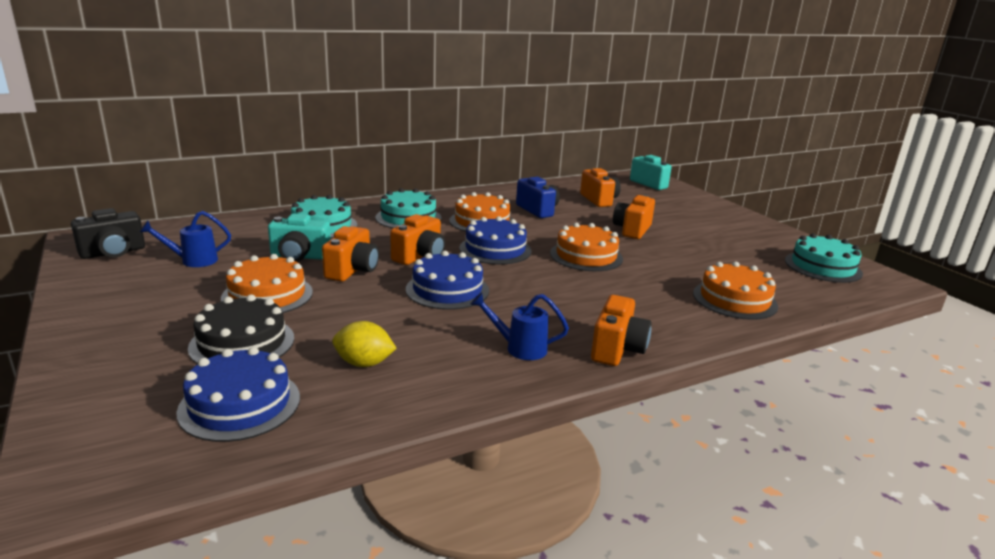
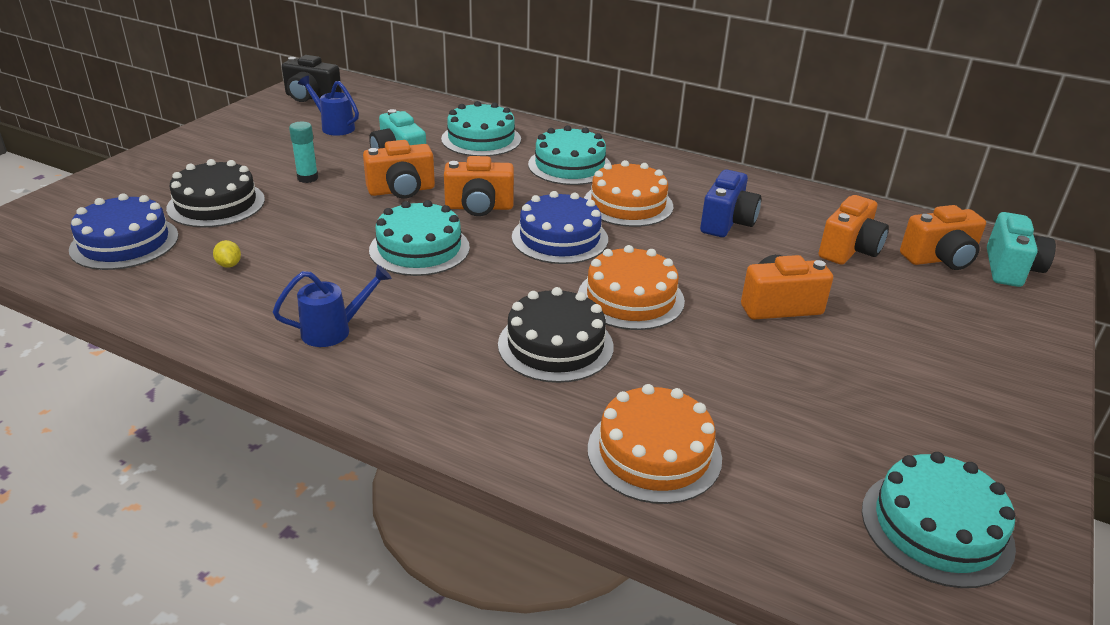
camera: 55 degrees right, 10 degrees up
orange cake [221,254,313,313] -> turquoise glue stick [289,122,318,183]
yellow lemon [332,321,397,367] -> yellow lemon [213,240,241,268], size x0.57
blue cake [406,251,489,310] -> turquoise cake [369,200,470,276]
blue watering can [470,292,569,360] -> blue watering can turned 90 degrees clockwise [273,265,392,347]
orange camera [591,295,652,366] -> orange camera moved to [900,205,986,270]
none -> black cake [498,287,614,383]

